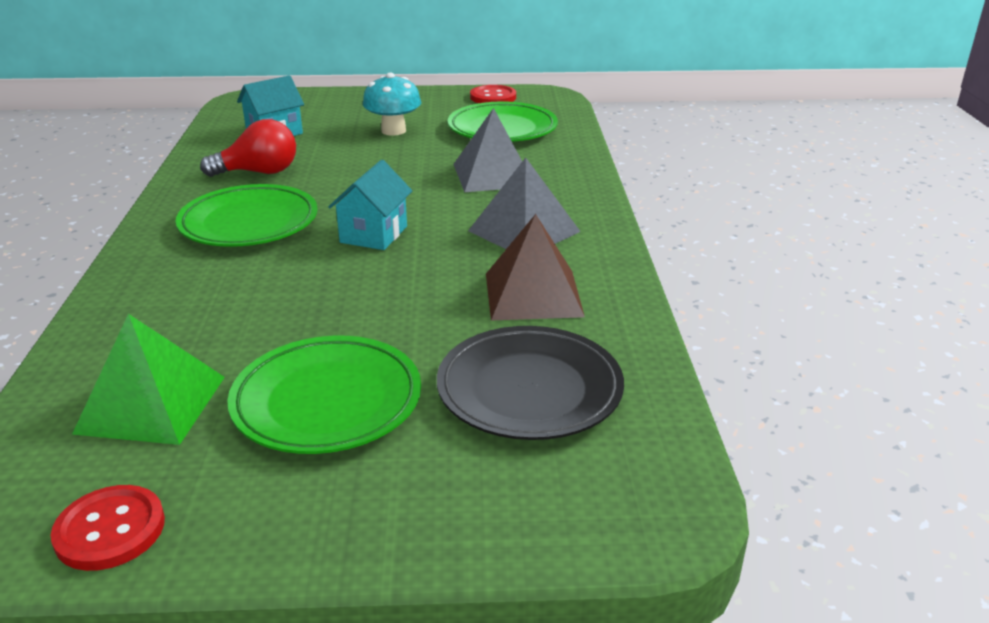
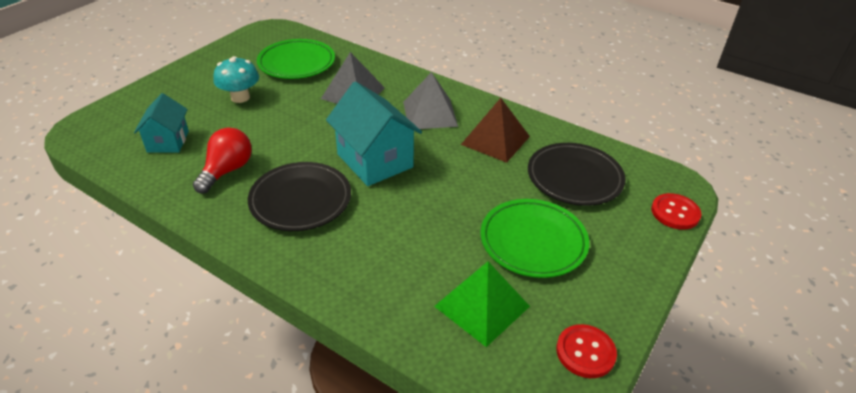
camera: 55 degrees left, 10 degrees up
green plate [176,184,318,247] -> black plate [248,162,351,231]
turquoise house [328,160,412,250] -> turquoise house [326,81,422,186], size x1.63
red button [470,85,516,103] -> red button moved to [651,193,701,230]

